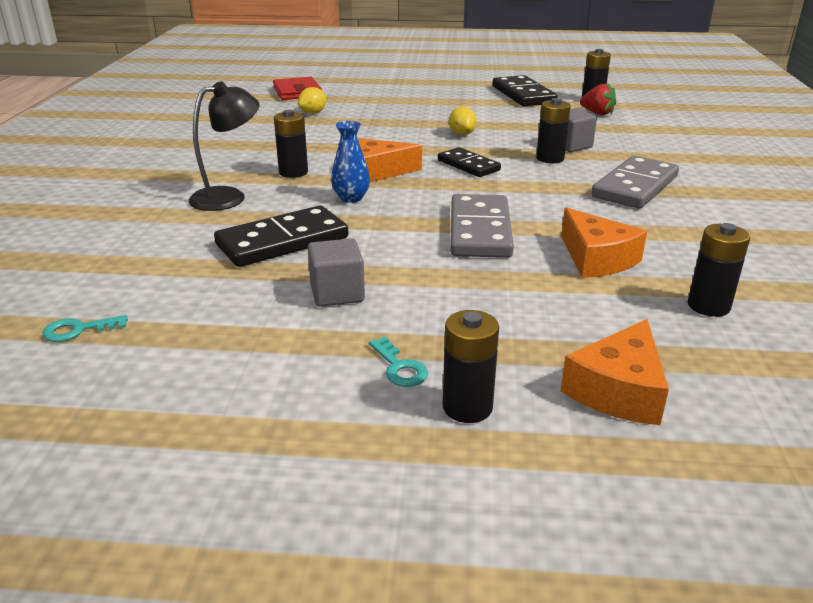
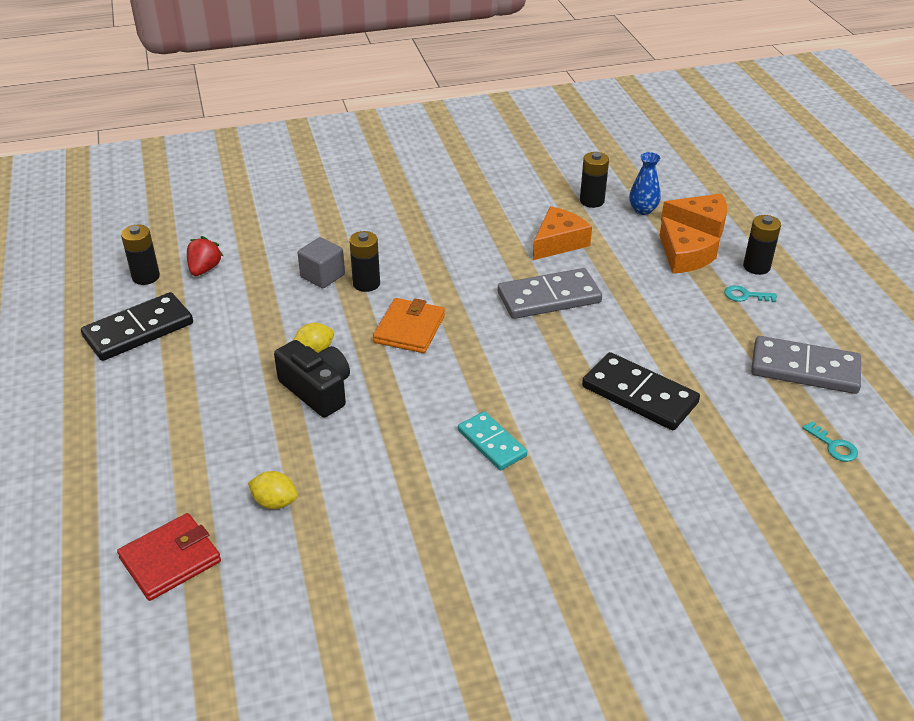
camera: 110 degrees left, 10 degrees up
black lamp [188,81,260,211] -> none
black battery [274,110,308,178] -> turquoise domino [458,411,527,470]
grey cube [308,238,365,307] -> none
blue vase [331,121,370,203] -> blue vase moved to [629,152,661,215]
orange cheese [357,138,422,182] -> orange cheese moved to [660,217,720,274]
turquoise key [369,337,428,387] -> turquoise key turned 120 degrees counterclockwise [724,285,777,302]
black domino [438,147,501,177] -> orange wallet [373,298,445,353]
grey domino [591,156,679,209] -> grey domino moved to [751,336,861,394]
none -> black camera [274,340,350,417]

